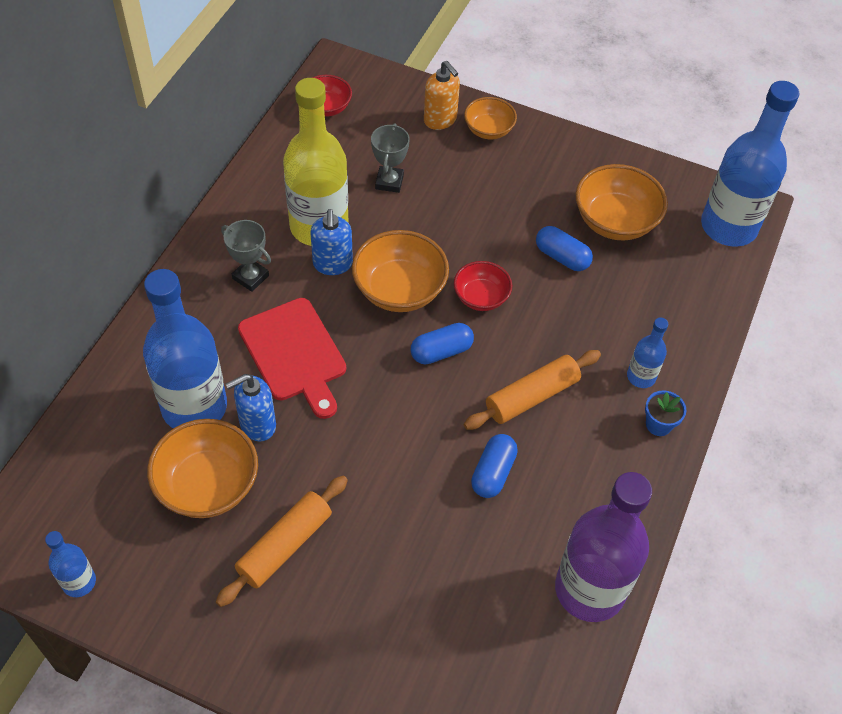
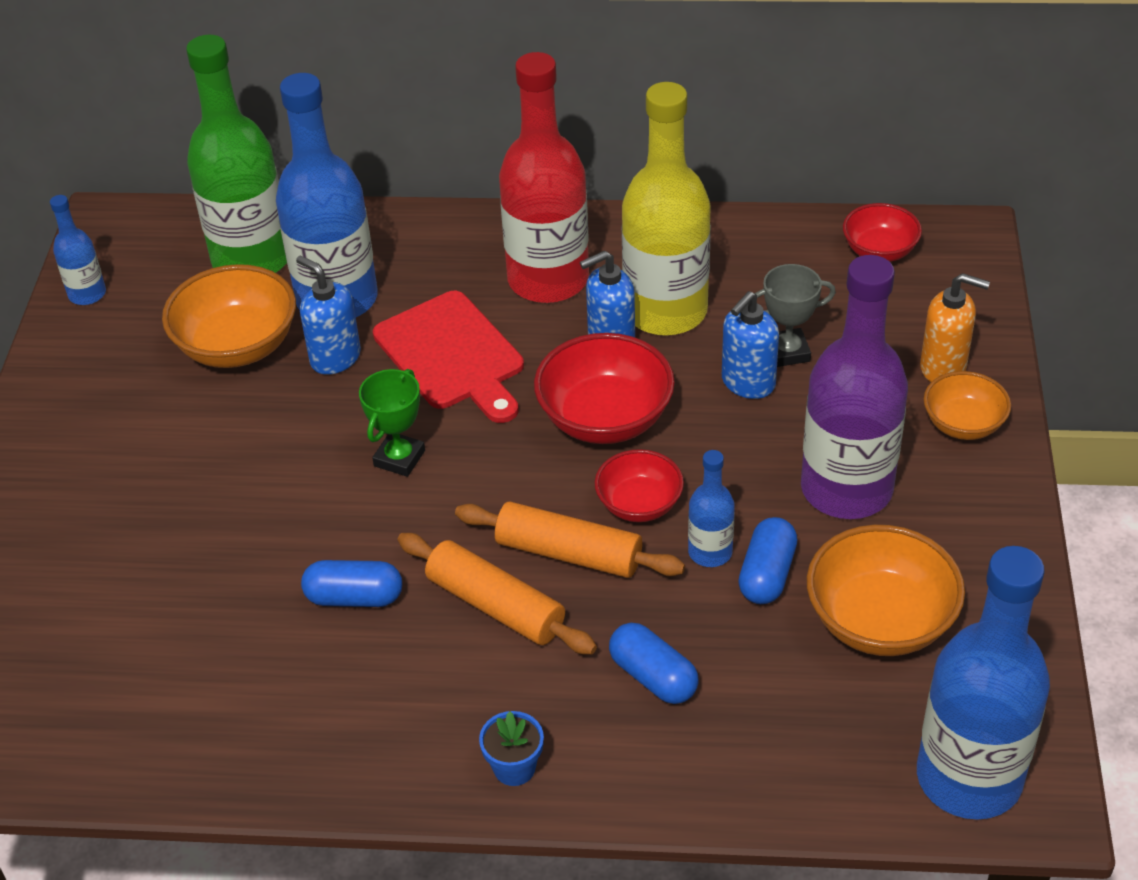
camera: 75 degrees right, 10 degrees down
orange rolling pin [216,476,348,607] -> orange rolling pin moved to [455,501,685,578]
grey trophy [221,220,271,292] -> red bottle [499,52,589,303]
red cutting board [238,298,346,419] -> red cutting board turned 75 degrees counterclockwise [373,291,524,423]
orange bowl [352,230,449,312] -> red bowl [534,333,675,444]
blue capsule [411,323,474,364] -> blue capsule moved to [609,623,699,704]
orange soap dispenser [424,61,460,130] -> orange soap dispenser turned 105 degrees counterclockwise [920,273,990,382]
purple bottle [555,472,652,622] -> purple bottle moved to [801,255,908,519]
blue bottle [627,317,668,388] -> blue bottle moved to [688,450,735,567]
none -> green bottle [186,35,287,273]
none -> green trophy [359,369,425,477]
none -> blue soap dispenser [722,291,779,399]

